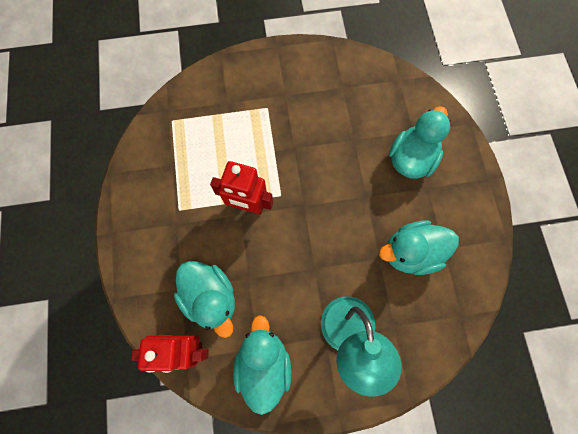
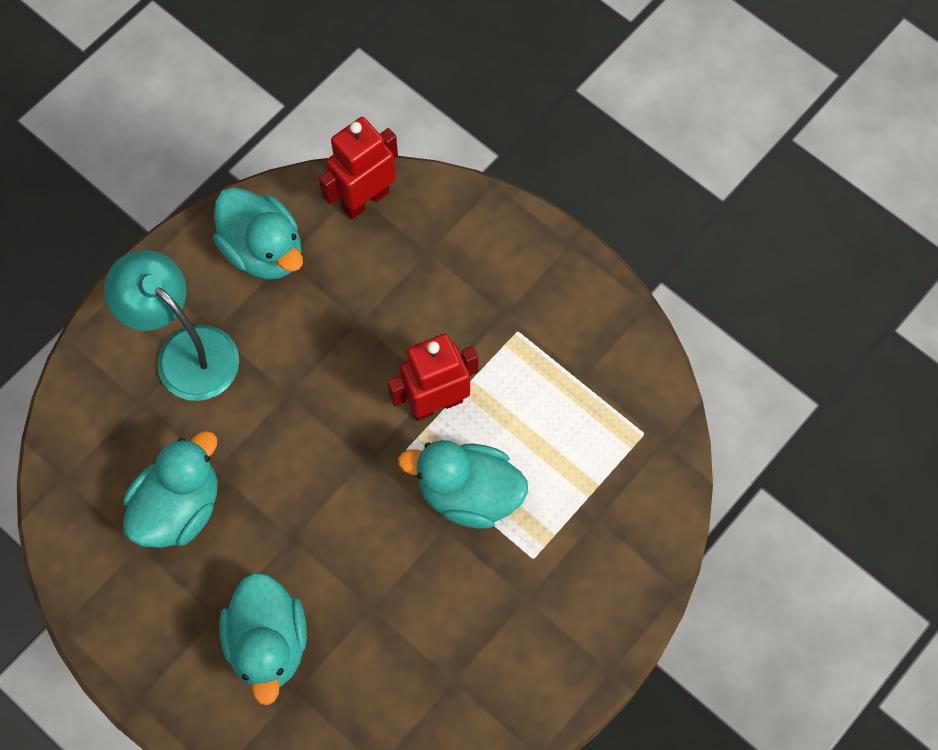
camera: 140 degrees right, 5 degrees down
turquoise duck [174,261,235,338] -> turquoise duck moved to [398,440,528,529]

